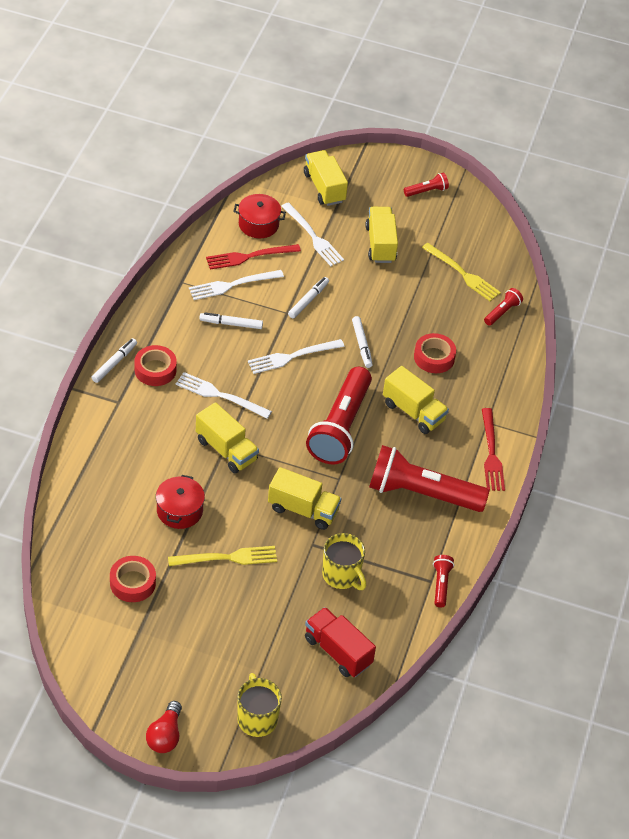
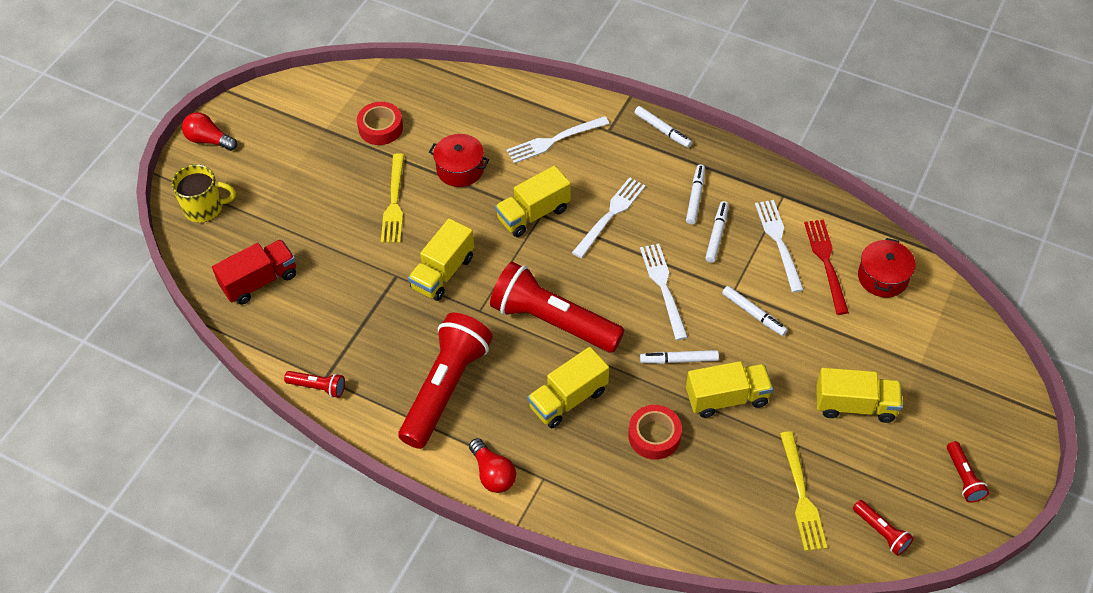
camera: 105 degrees right, 5 degrees up
red tape [135,345,177,386] -> none
white fork [281,202,344,266] -> white fork moved to [507,116,610,164]
yellow truck [304,150,348,206] -> yellow truck moved to [686,361,773,418]
yellow mug [322,533,366,590] -> none
yellow fork [422,243,501,301] -> yellow fork turned 60 degrees counterclockwise [780,431,827,551]
red fork [482,408,505,491] -> red light bulb [469,438,516,493]
red flashlight [484,288,523,326] -> red flashlight moved to [853,500,914,556]
none -> white marker [686,164,705,224]

